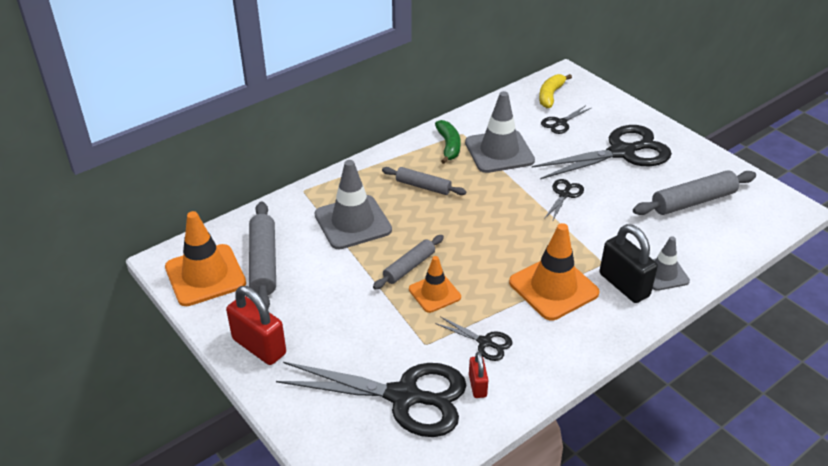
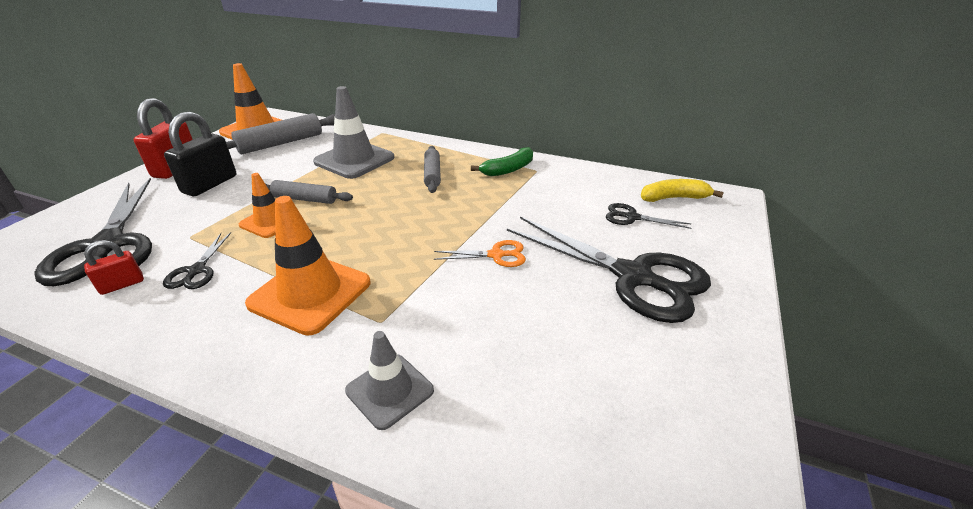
camera: 60 degrees right, 5 degrees down
grey traffic cone [465,91,535,173] -> none
black scissors [544,179,584,222] -> orange scissors [434,240,526,267]
black padlock [599,224,658,303] -> black padlock moved to [164,112,236,196]
grey rolling pin [633,170,756,215] -> none

